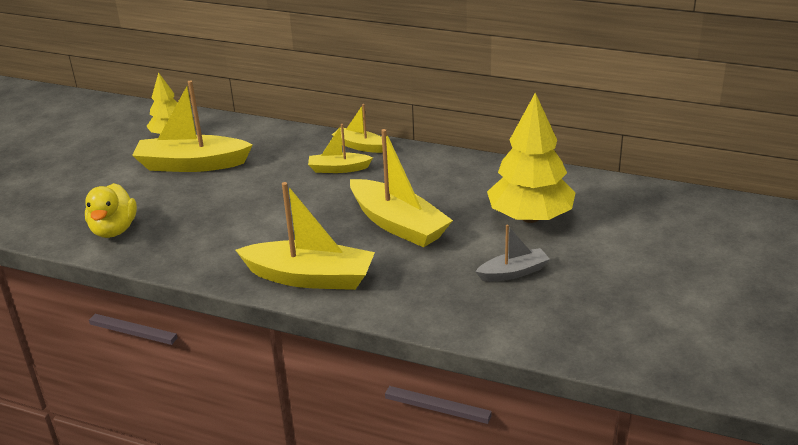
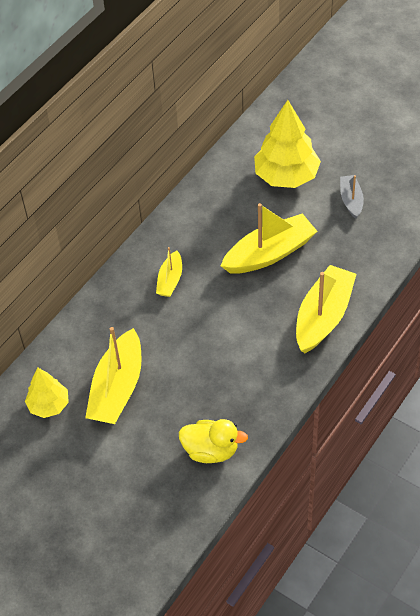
camera: 75 degrees left, 20 degrees up
yellow boat [332,104,383,153] -> none

